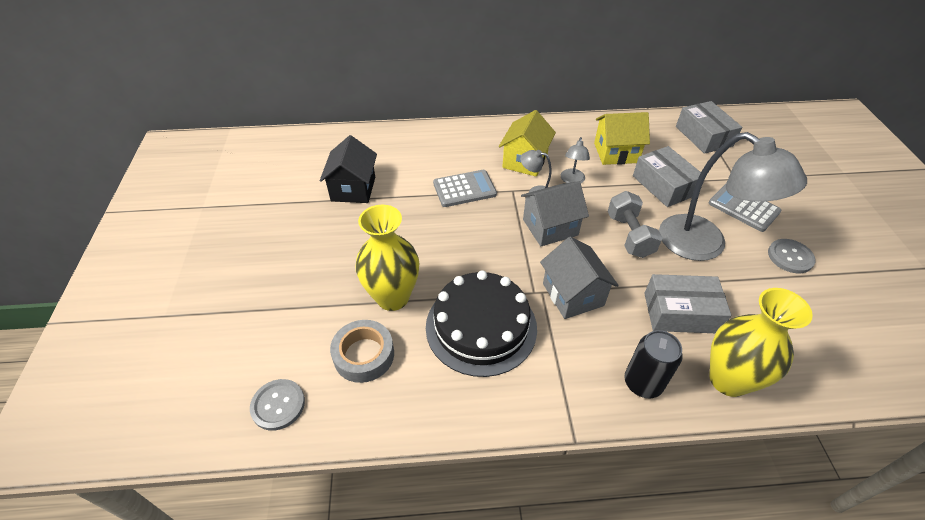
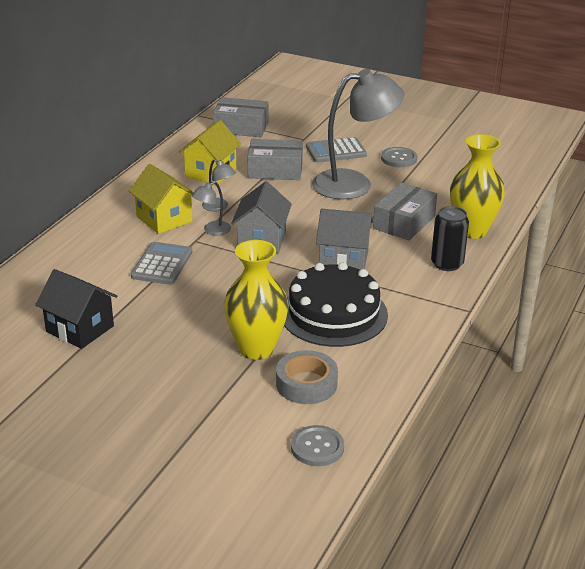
camera: 60 degrees left, 15 degrees down
grey dumbbell [607,191,663,258] -> none

